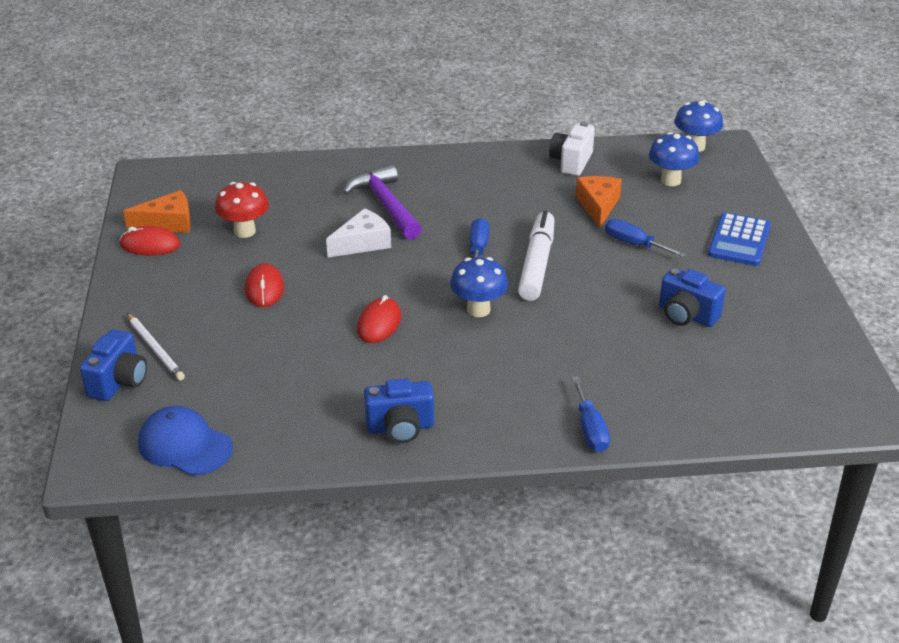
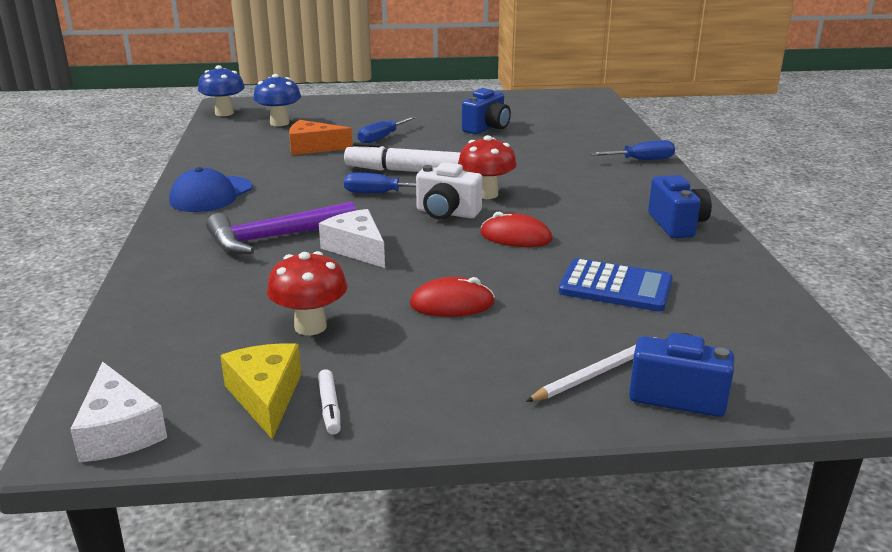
camera: 90 degrees left, 10 degrees down
red mouse [120,226,180,255] -> white marker [318,369,341,434]
orange cheese [123,190,191,233] -> yellow cheese [220,343,301,440]
blue cap [138,406,233,476] -> blue cap moved to [169,167,253,212]
blue mushroom [450,257,508,317] -> red mushroom [458,135,517,199]
white camera [549,122,595,176] -> white camera moved to [416,162,483,219]
blue calculator [708,212,771,266] -> blue calculator moved to [559,258,673,311]
none -> white cheese [70,361,167,462]

